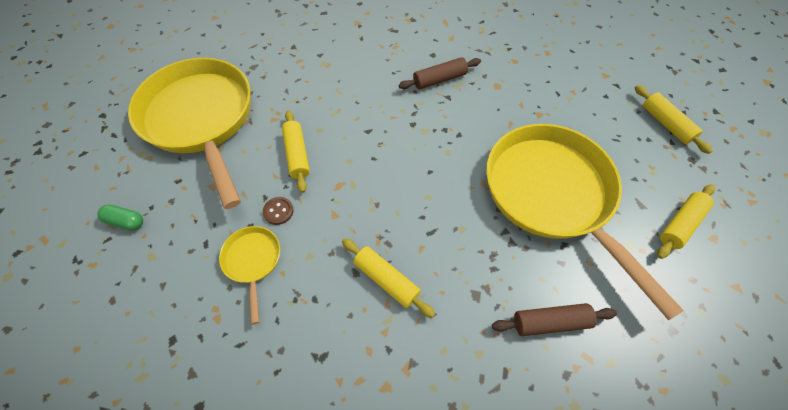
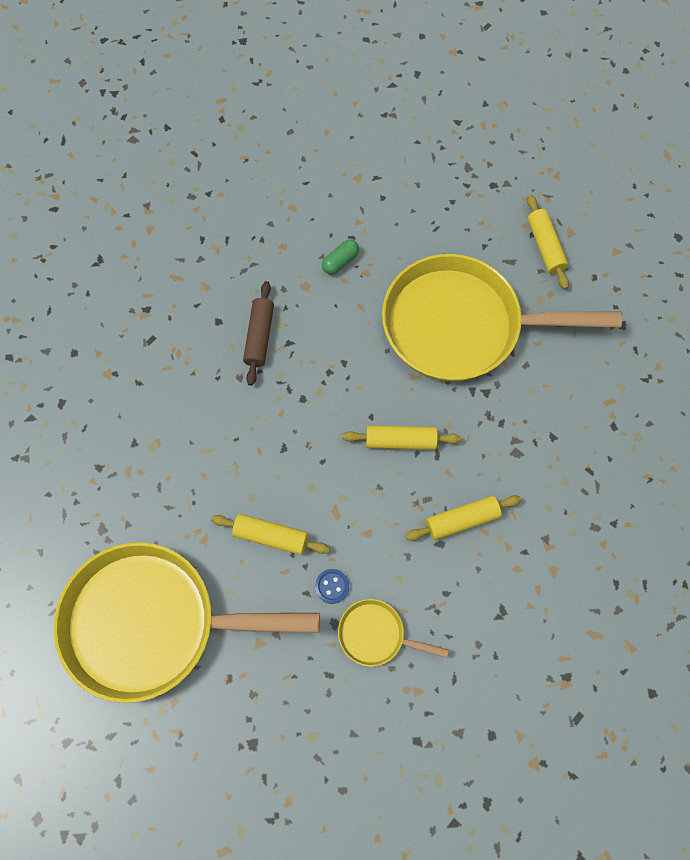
camera: 60 degrees left, 10 degrees up
green capsule [97,205,143,230] -> green capsule moved to [322,239,359,275]
brown button [263,197,294,225] -> blue button [315,569,349,604]
brown rolling pin [492,303,617,336] -> none
yellow rolling pin [635,85,712,154] -> yellow rolling pin moved to [342,425,461,450]

